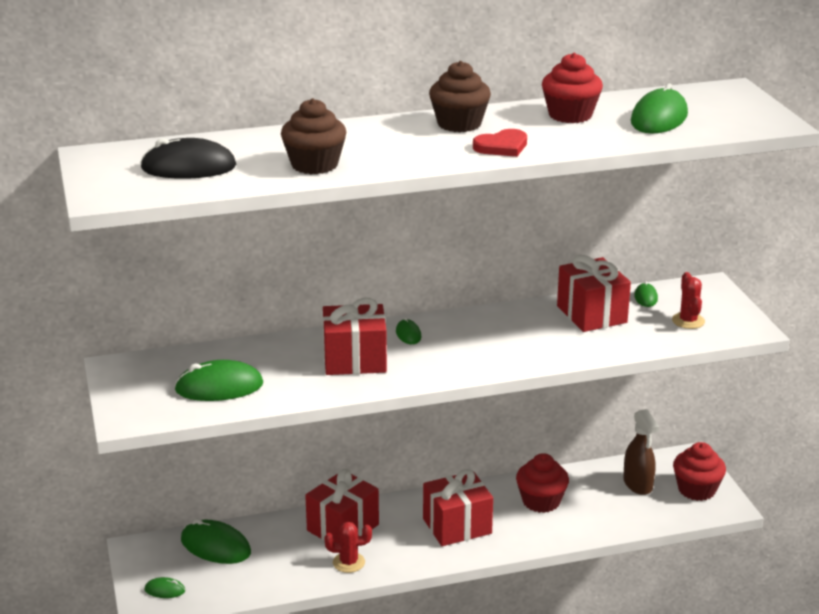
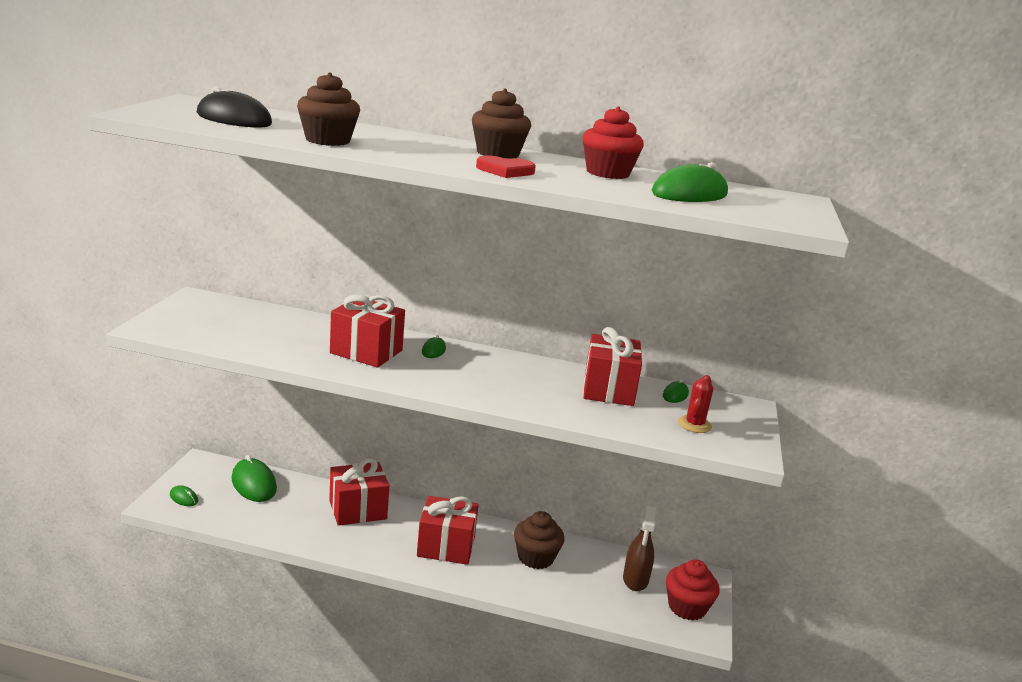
camera: 25 degrees right, 5 degrees down
green mouse [174,360,263,401] -> none
red cactus [324,522,372,573] -> none
red cupcake [516,453,569,513] -> brown cupcake [514,511,565,569]

